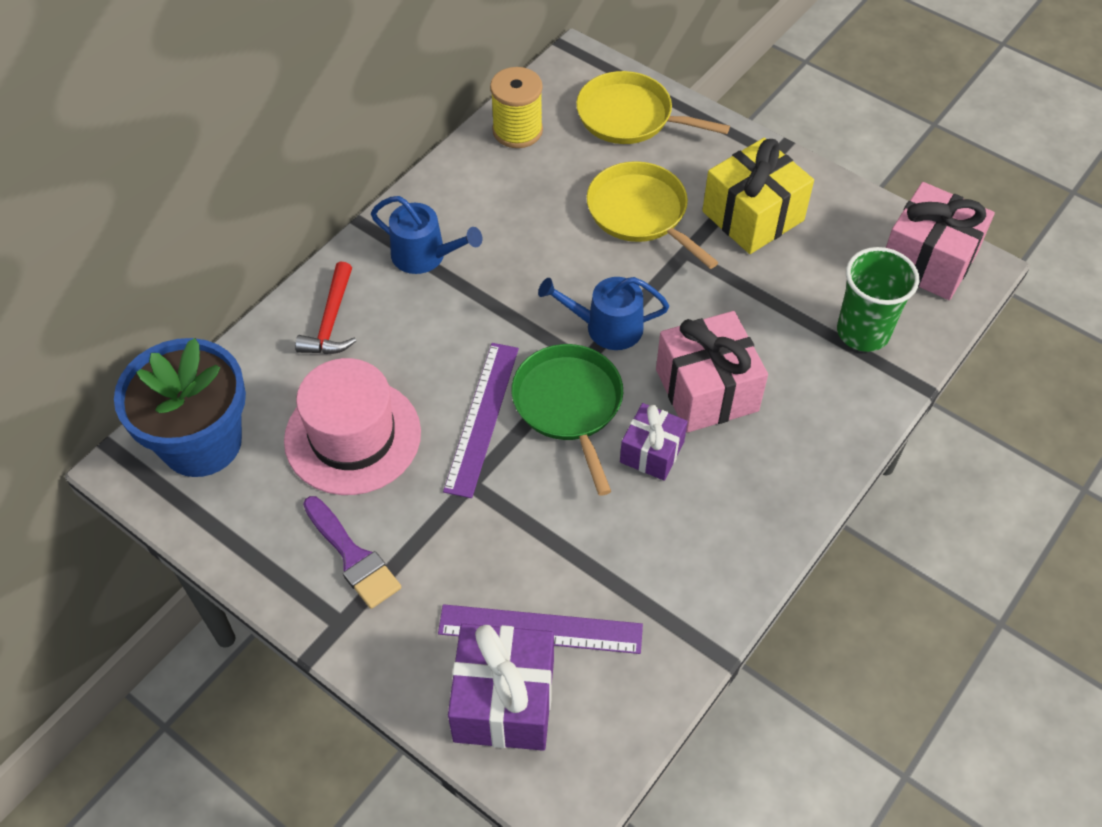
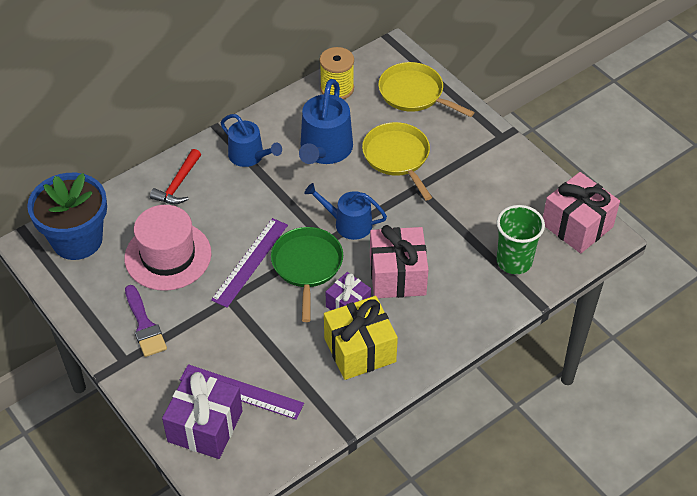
camera: 15 degrees right, 5 degrees down
yellow gift [702,138,814,254] -> yellow gift moved to [324,296,398,380]
none -> blue watering can [299,79,353,164]

